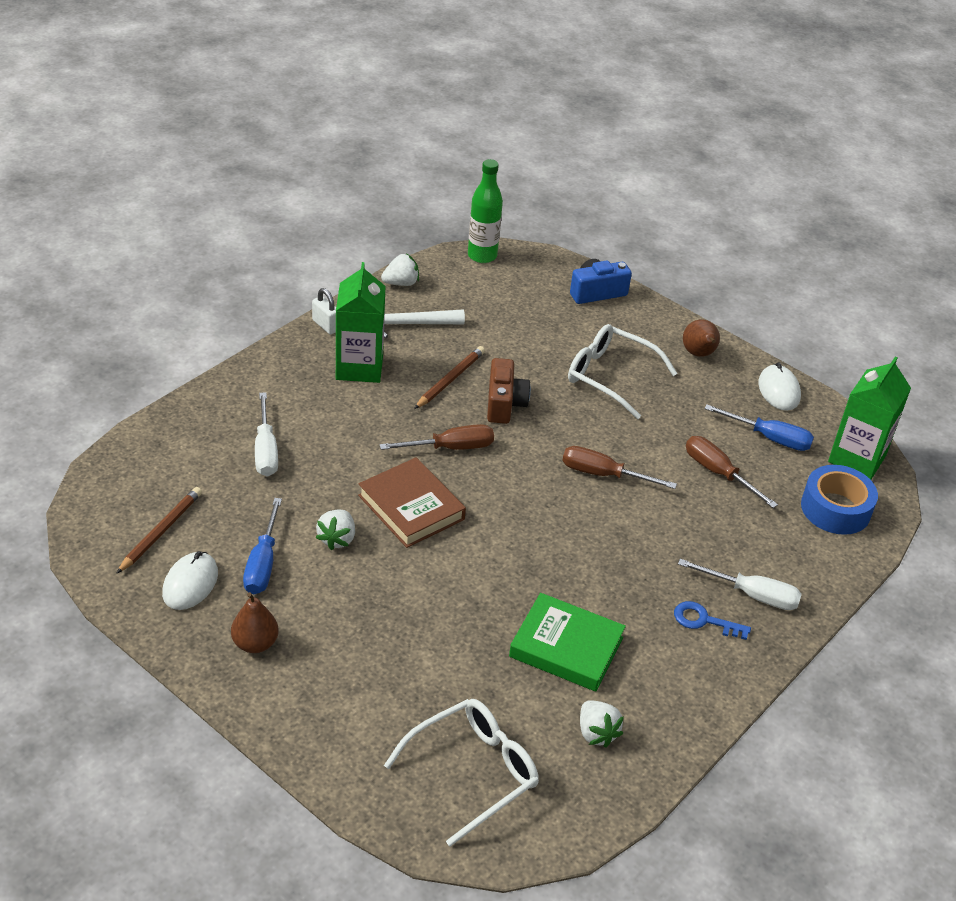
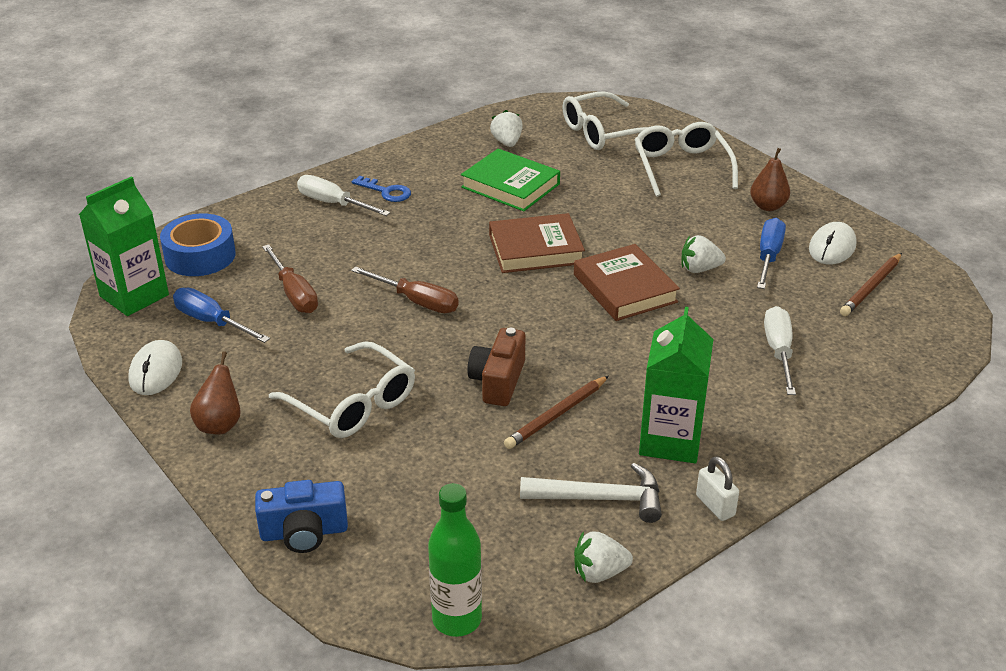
camera: 165 degrees left, 5 degrees down
white strawberry [316,510,355,550] -> white strawberry turned 120 degrees counterclockwise [681,235,726,273]
brown screwdriver [379,424,494,450] -> none
none -> brown book [489,213,585,273]
none -> white glasses [634,122,738,197]

